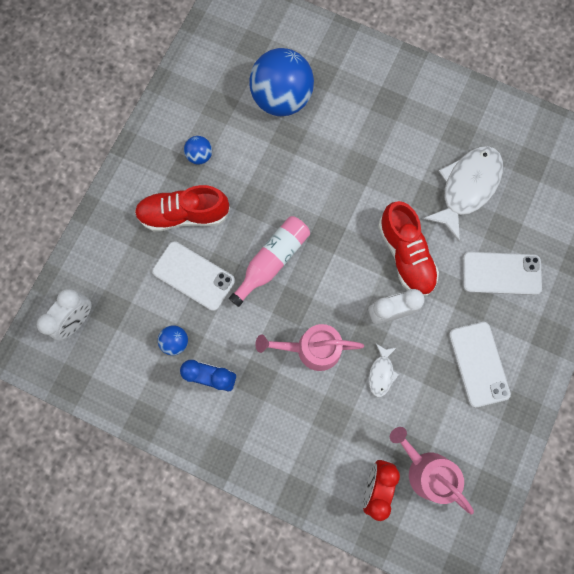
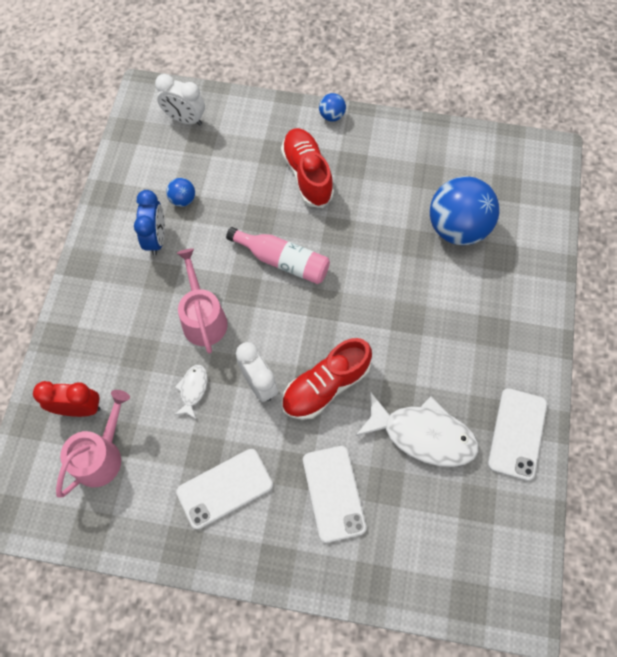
camera: 75 degrees right, 10 degrees down
white phone [152,241,235,311] -> white phone moved to [488,388,547,481]
blue ball [184,136,212,164] -> blue ball moved to [319,93,346,121]
white fish [369,344,399,397] -> white fish turned 105 degrees clockwise [174,365,208,419]

